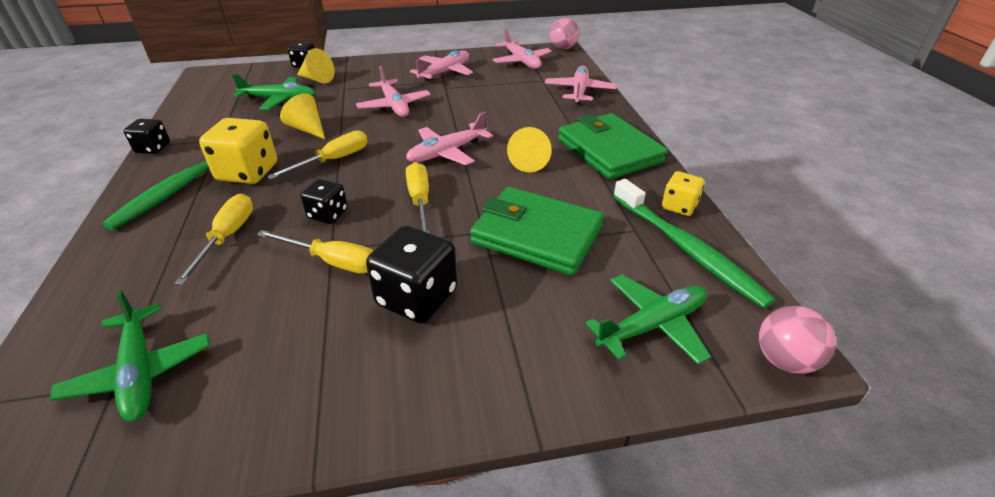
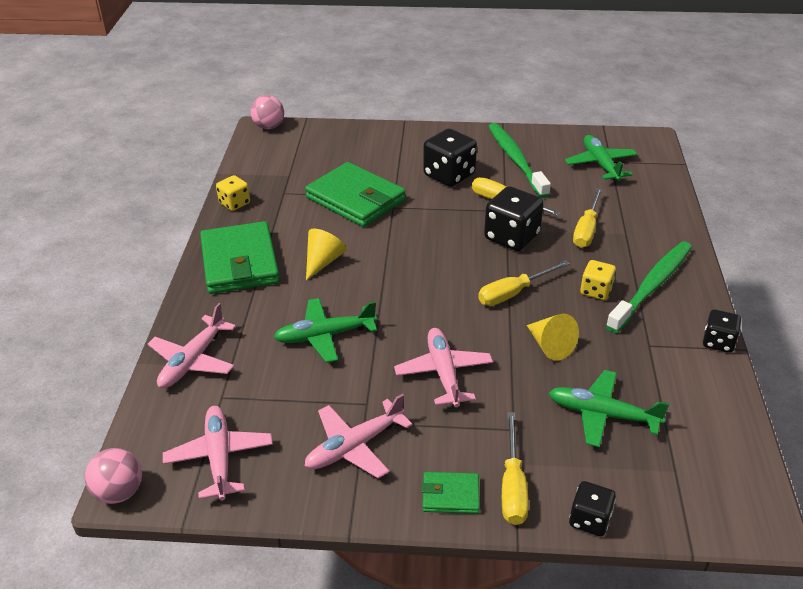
camera: 165 degrees left, 0 degrees up
yellow dice [199,118,277,184] -> yellow dice [580,260,616,300], size x0.59
yellow cone [297,48,335,84] -> none
black dice [301,179,347,224] -> black dice [484,186,544,251], size x1.71
pink plane [406,112,493,165] -> none
yellow screwdriver [406,162,429,233] -> yellow screwdriver moved to [502,412,529,525]
green plane [585,275,711,364] -> green plane moved to [274,298,377,363]
green toothbrush [613,179,775,309] -> green toothbrush moved to [488,123,551,198]
none -> green wallet [421,472,480,514]

